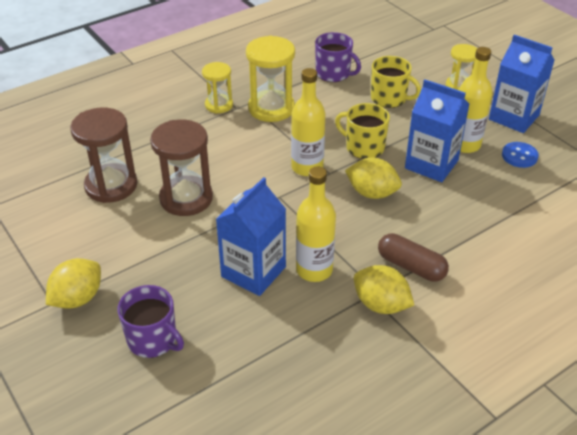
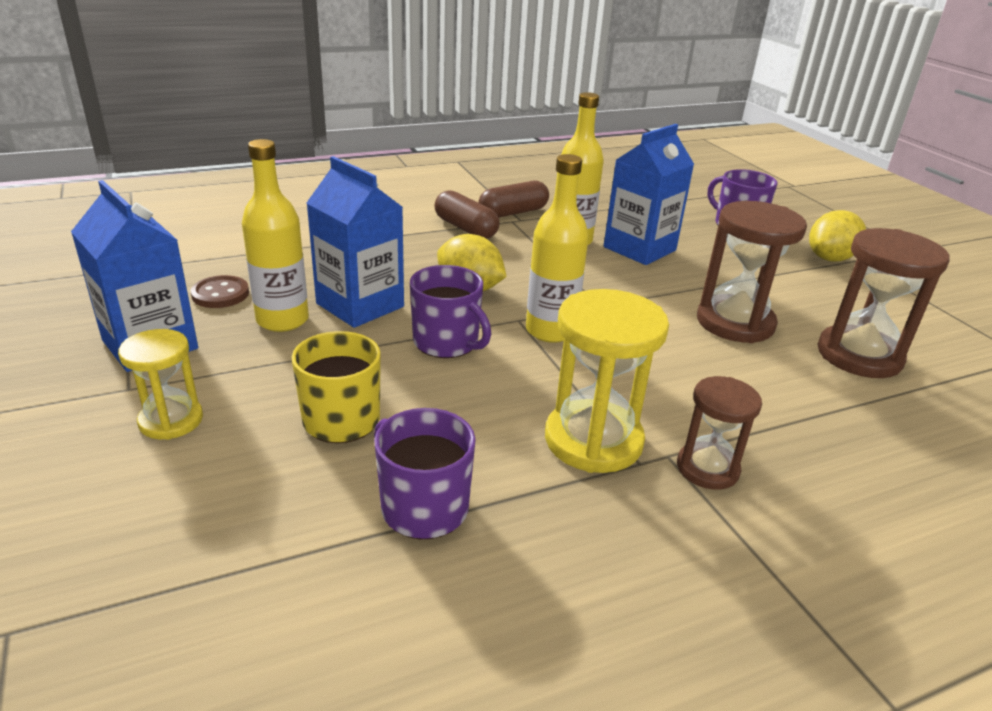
camera: 170 degrees left, 10 degrees down
yellow hourglass [202,62,233,113] -> brown hourglass [677,376,762,490]
yellow mug [335,103,390,159] -> purple mug [410,265,491,358]
yellow lemon [354,265,414,314] -> brown capsule [478,181,549,217]
blue button [502,142,539,168] -> brown button [191,275,249,308]

